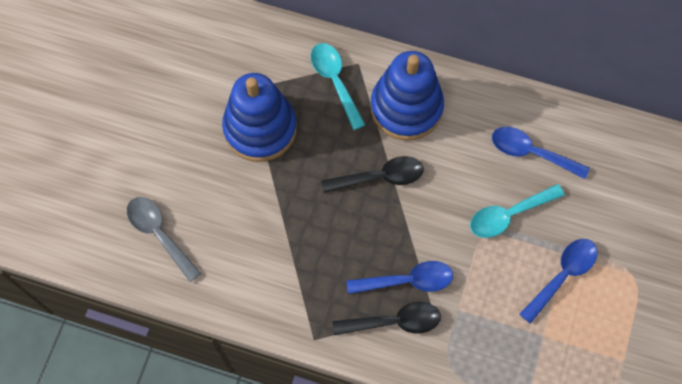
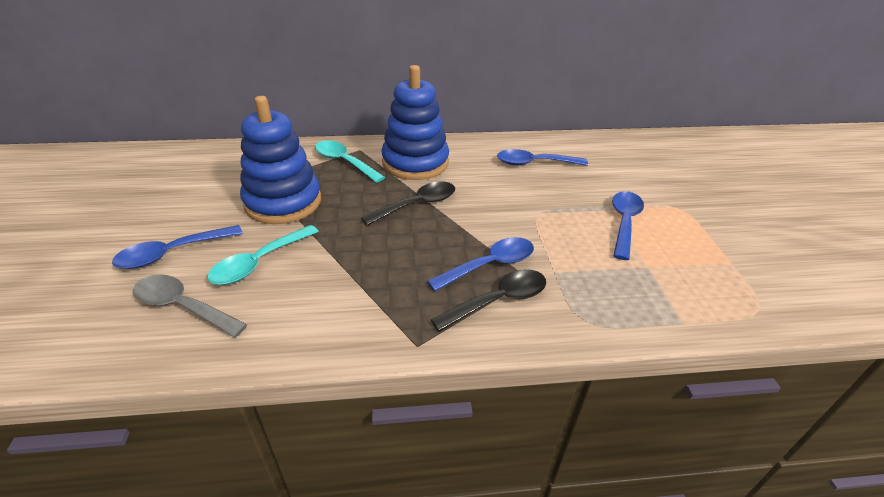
camera: 25 degrees left, 30 degrees down
turquoise spoon [470,184,565,238] -> turquoise spoon moved to [207,225,319,285]
none -> blue spoon [112,225,243,269]

